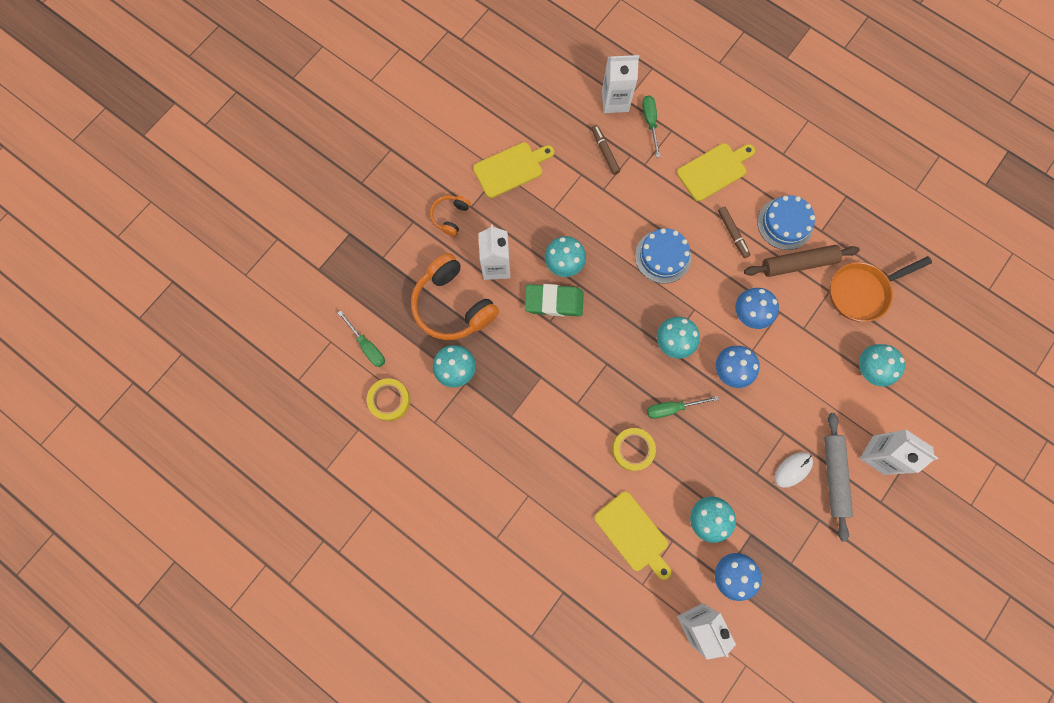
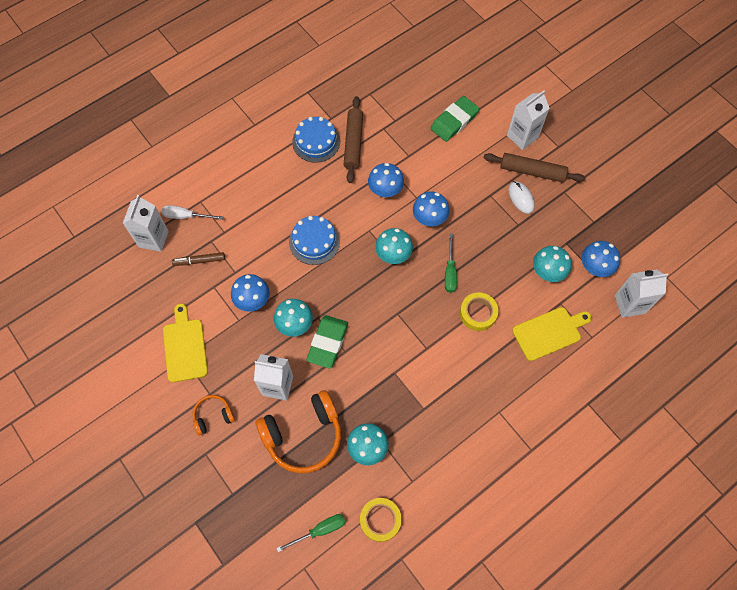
camera: 75 degrees left, 10 degrees down
orange headphones [430,196,470,236] -> orange headphones turned 120 degrees clockwise [192,395,235,436]
green screwdriver [642,95,661,157] -> white screwdriver [162,205,223,220]
yellow cutting board [677,143,755,201] -> none
brown marker [718,206,751,258] -> none
grey rolling pin [824,413,853,542] -> brown rolling pin [484,153,585,183]
orange pan [829,256,932,322] -> none
turquoise mushroom [859,344,905,387] -> green eraser [430,96,479,142]
none -> blue mushroom [231,274,270,312]

